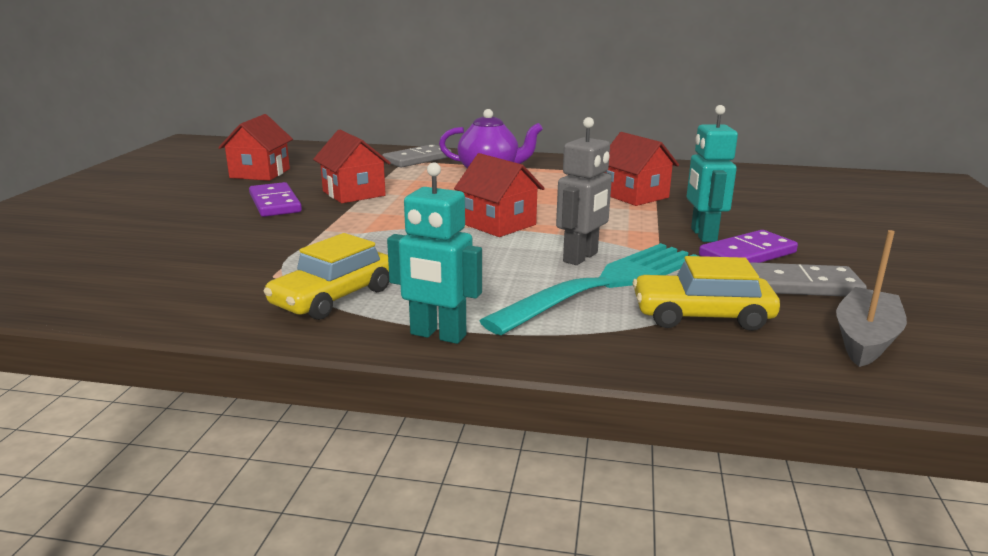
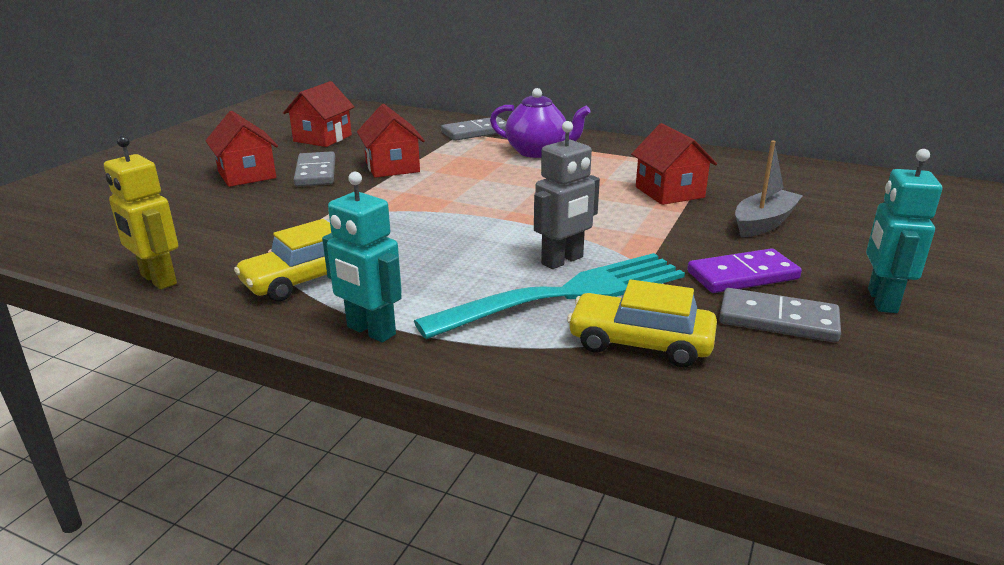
camera: 15 degrees right, 5 degrees up
purple domino [249,182,302,217] -> grey domino [294,151,335,187]
red house [454,153,545,237] -> red house moved to [205,111,278,187]
turquoise robot [687,105,738,242] -> turquoise robot moved to [866,149,942,313]
grey boat [836,230,907,367] -> grey boat moved to [735,140,803,237]
none -> yellow robot [104,135,178,290]

